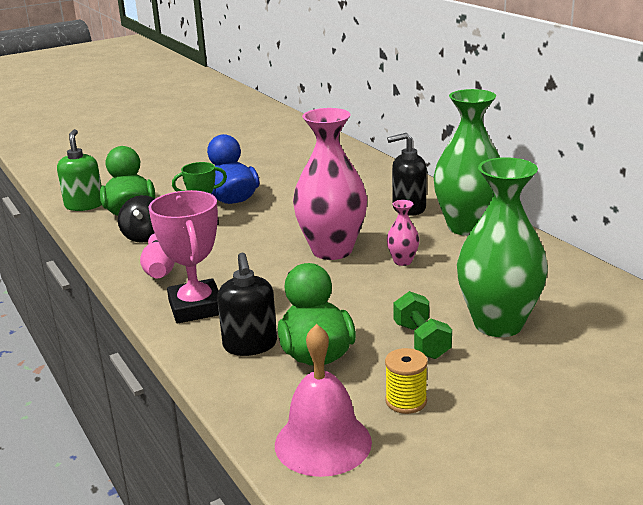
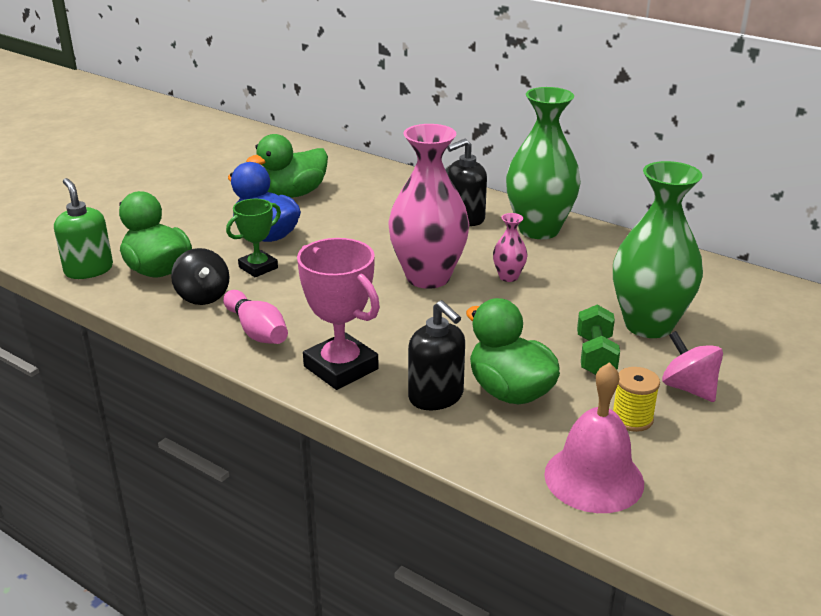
camera: 25 degrees left, 5 degrees up
green dumbbell [393,291,452,359] -> green dumbbell turned 45 degrees clockwise [577,305,620,375]
none -> green duck [246,134,328,198]
none -> pink spinning top [662,331,723,402]

